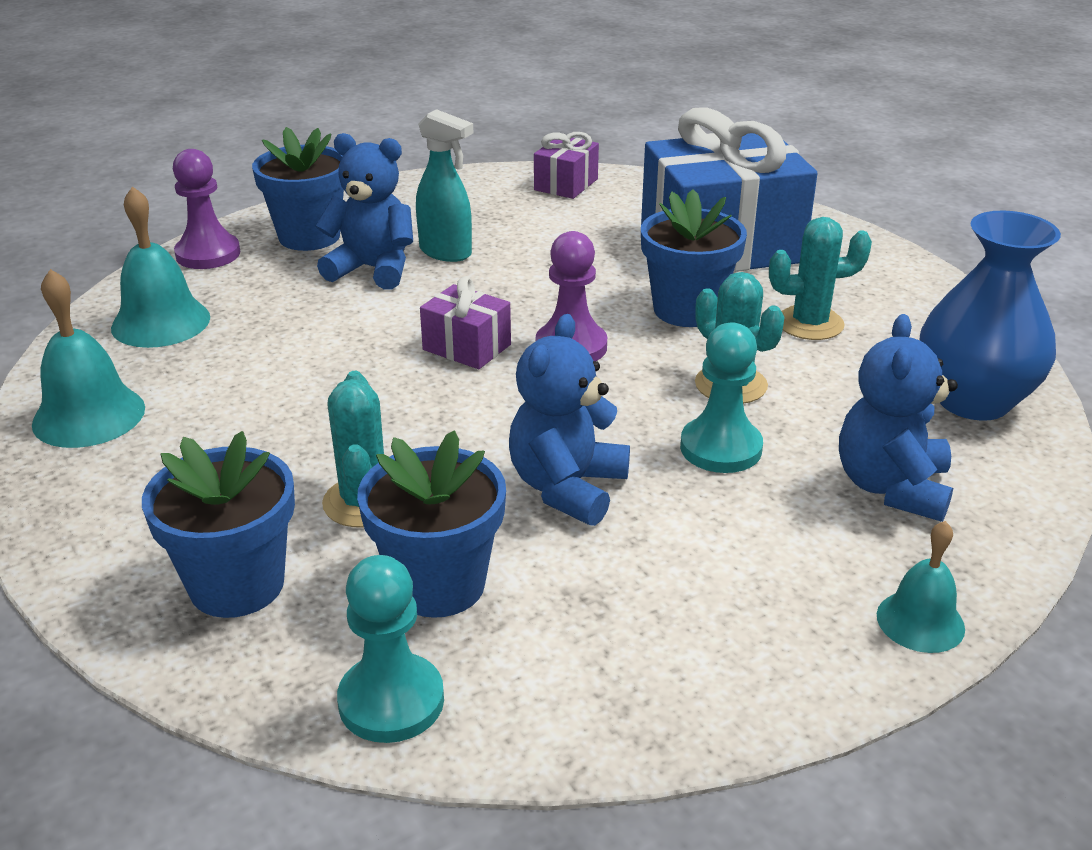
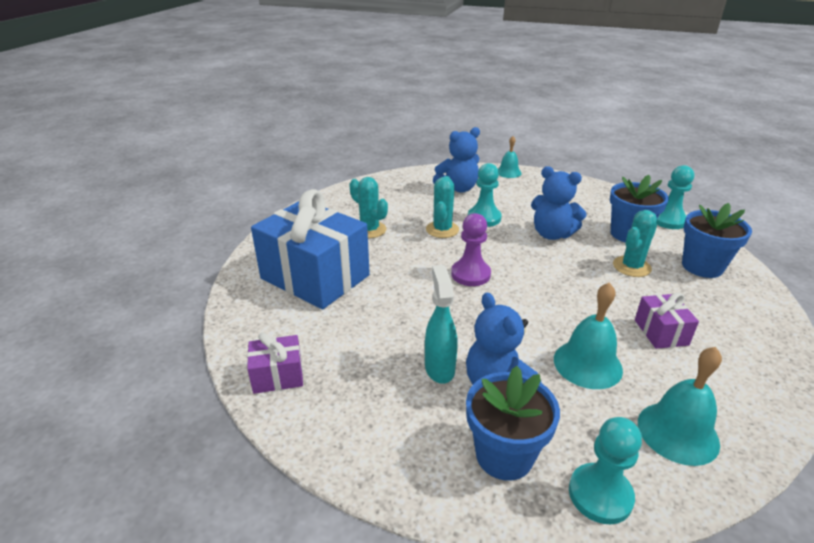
camera: 130 degrees left, 0 degrees up
turquoise bell [32,269,145,448] -> turquoise bell moved to [554,282,623,389]
purple pawn [173,149,240,269] -> turquoise pawn [569,417,642,524]
purple gift [420,276,511,369] -> purple gift moved to [635,293,699,349]
blue teddy bear [509,314,630,526] -> blue teddy bear turned 45 degrees clockwise [531,166,587,240]
blue flower pot [641,189,747,327] -> none
blue vase [920,211,1061,421] -> none

